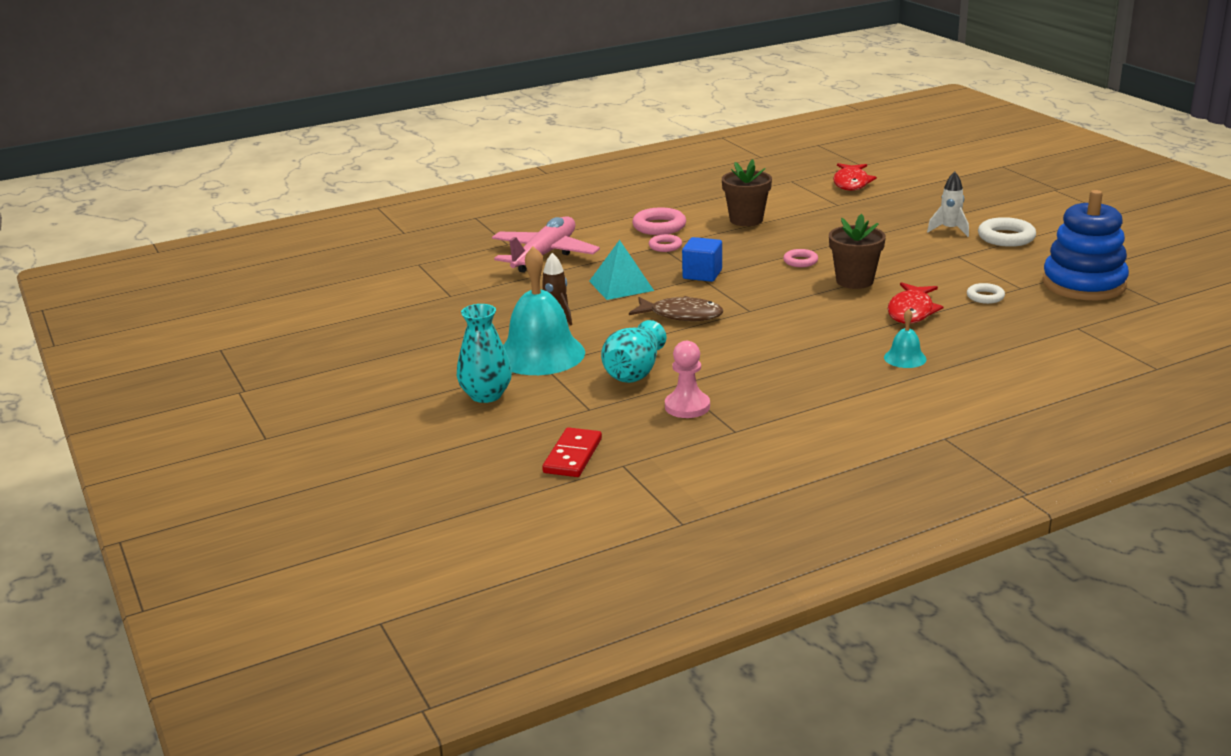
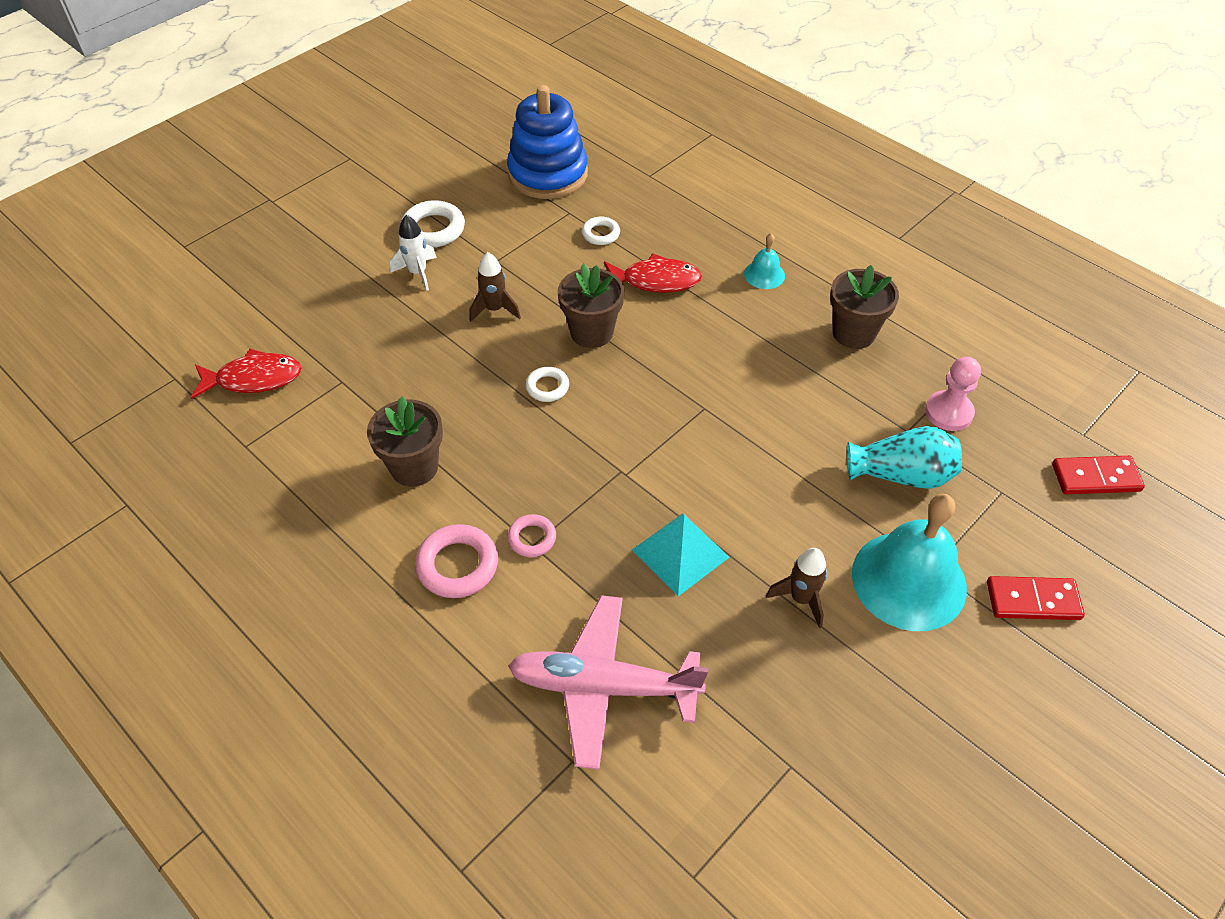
camera: 110 degrees left, 25 degrees up
turquoise vase [457,304,512,403] -> red domino [987,576,1085,620]
brown fish [629,296,723,321] -> none
blue cube [682,237,722,282] -> none
pink ring [783,249,818,267] -> white ring [526,367,569,402]
none -> brown rocket [470,252,521,322]
none -> brown flower pot [830,265,899,349]

